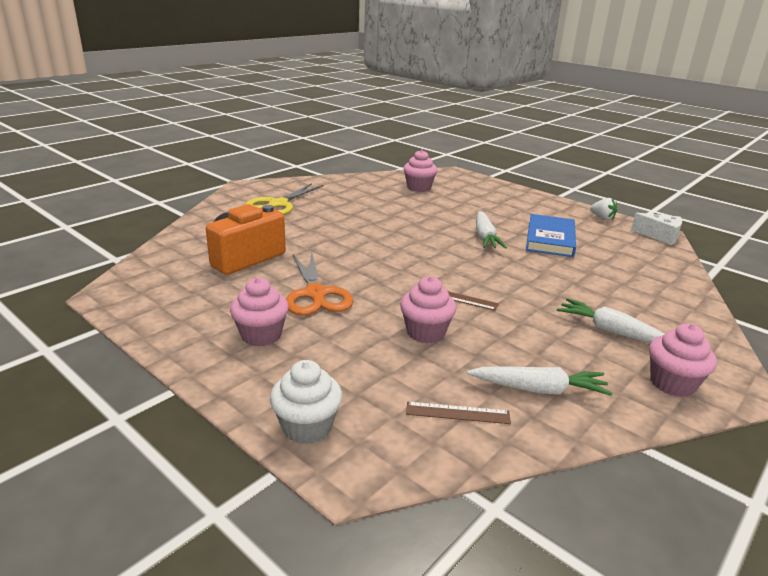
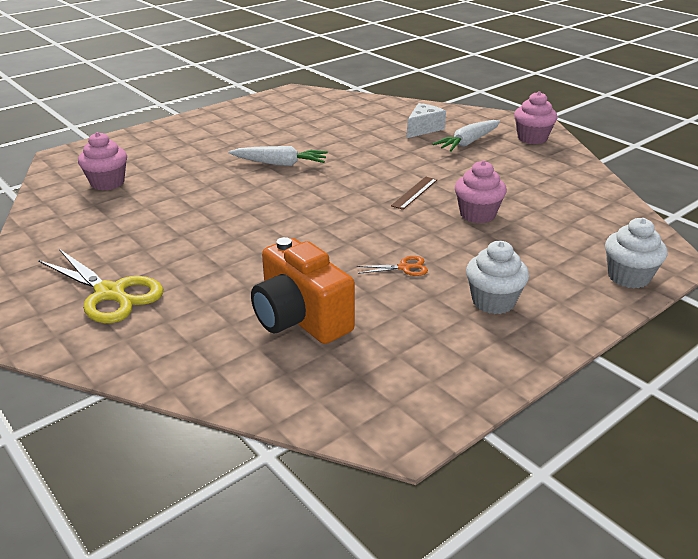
camera: 80 degrees left, 5 degrees up
pink cupcake [230,277,289,347] -> white cupcake [466,241,529,314]
orange scissors [286,252,353,315] -> orange scissors [356,256,428,276], size x0.47
brown ruler [406,402,511,424] -> none
white carrot [467,366,612,396] -> none
blue book [526,214,576,257] -> none
white strawberry [590,198,617,220] -> none
white cheese [631,213,682,245] -> white cheese moved to [407,103,446,138]

